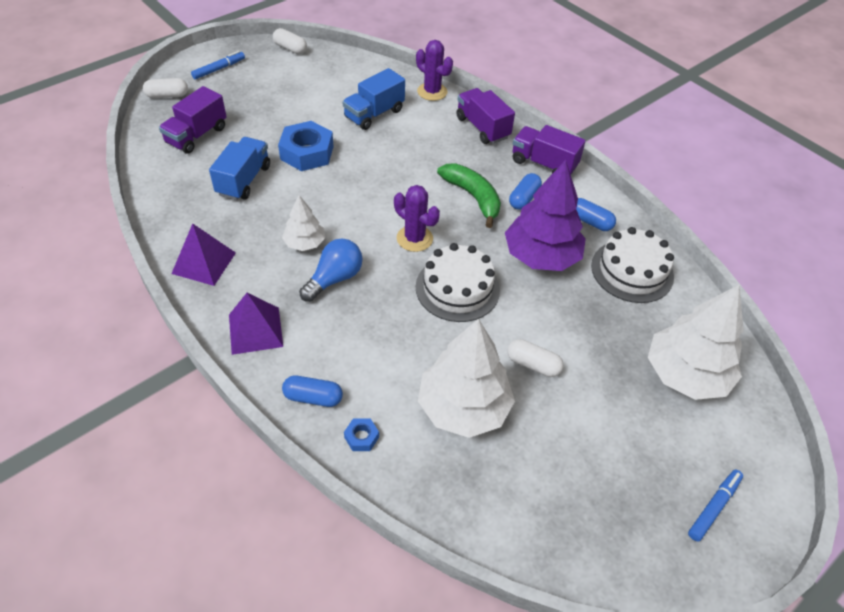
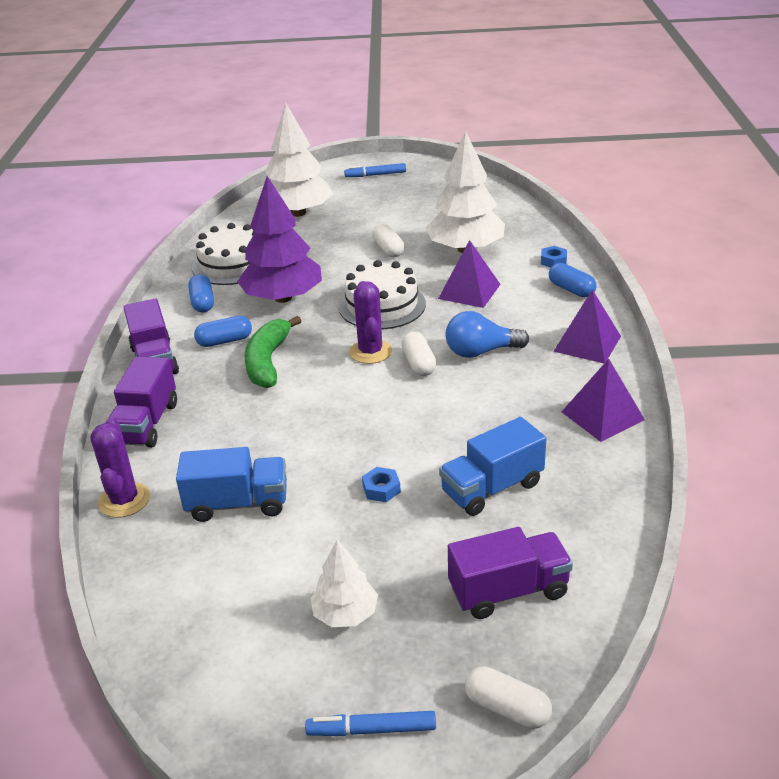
camera: 135 degrees left, 15 degrees down
white capsule [273,28,307,54] -> white capsule moved to [402,332,436,376]
blue nut [278,121,334,171] -> blue nut [362,467,401,502], size x0.46
white tree [282,195,325,251] -> white tree moved to [310,539,378,627]
none -> purple pyramid [438,240,501,308]

